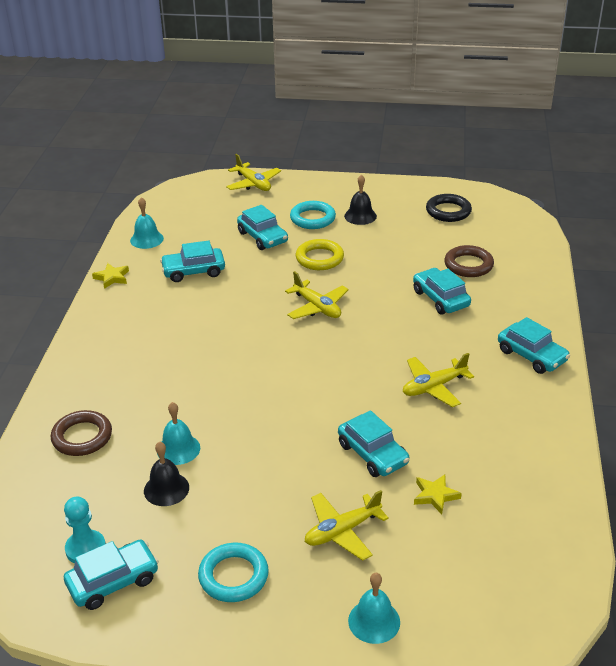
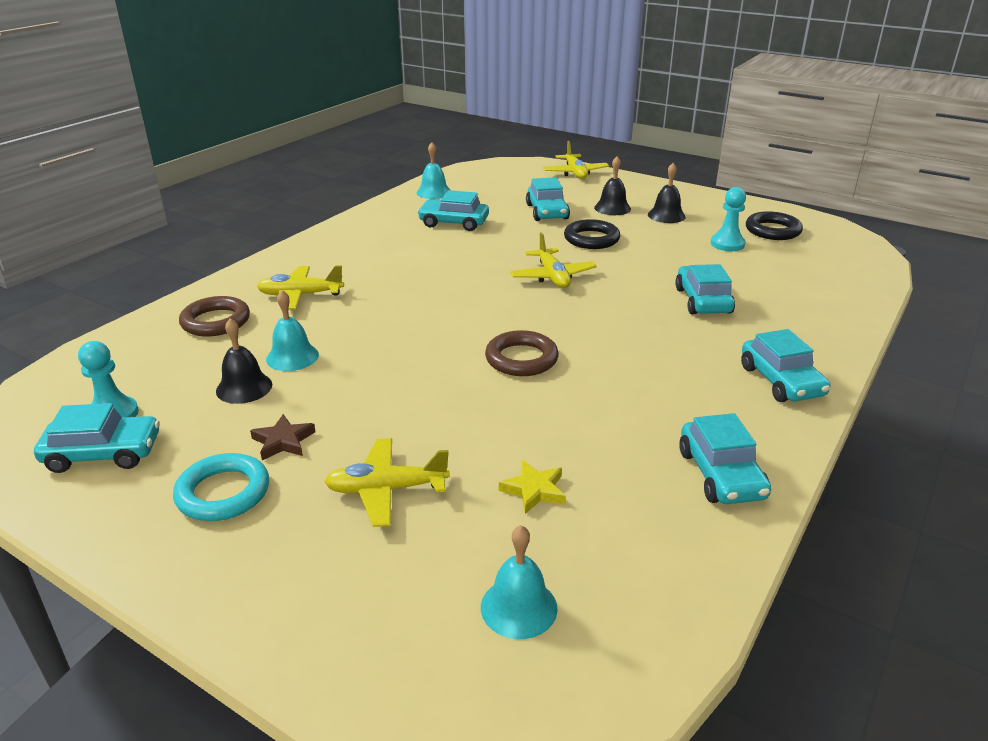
camera: 25 degrees right, 5 degrees down
yellow star [92,263,129,289] -> none
turquoise ring [290,201,336,229] -> black bell [594,156,631,215]
yellow ring [296,239,344,270] -> black ring [564,219,621,249]
turquoise car [338,410,410,477] -> turquoise car moved to [679,413,771,504]
turquoise bell [348,573,400,644] -> turquoise bell moved to [481,525,558,639]
yellow plane [403,353,474,407] -> yellow plane moved to [257,266,344,309]
brown ring [444,245,494,277] -> brown ring moved to [485,330,559,376]
none -> brown star [250,414,315,460]
none -> turquoise pawn [711,187,746,251]

